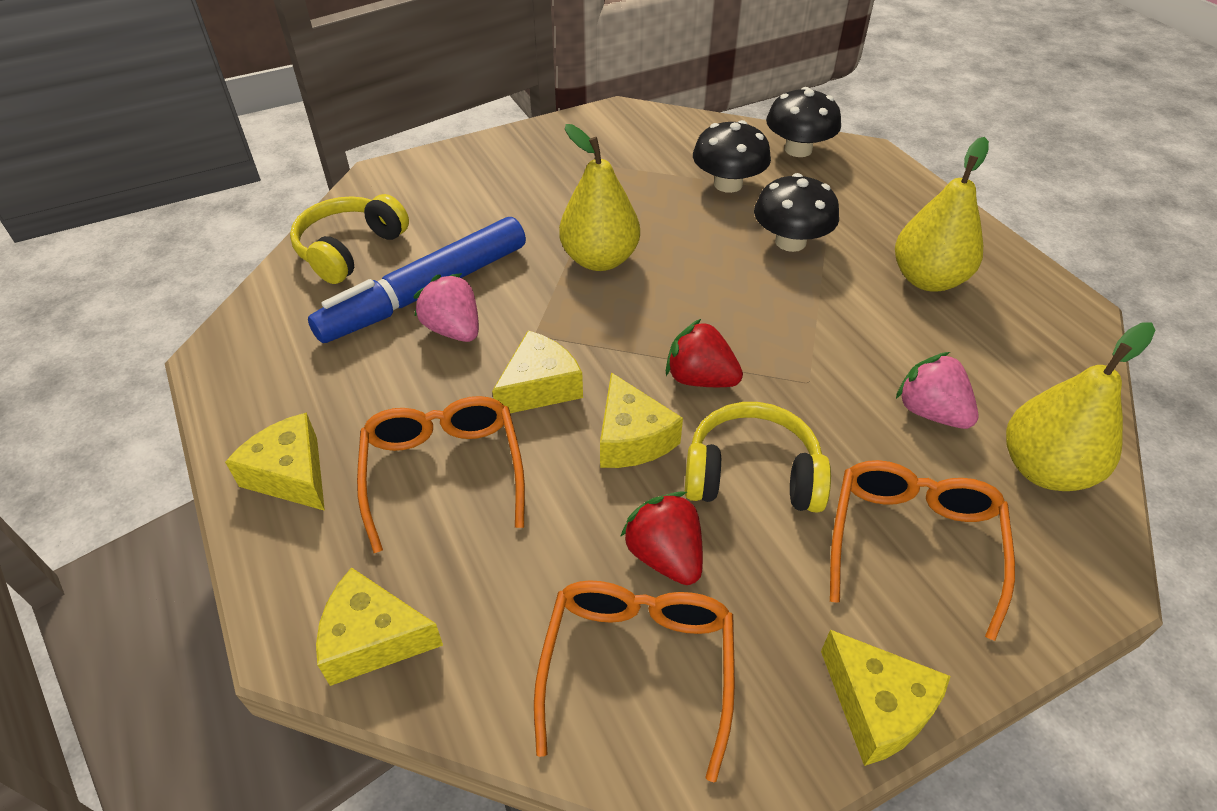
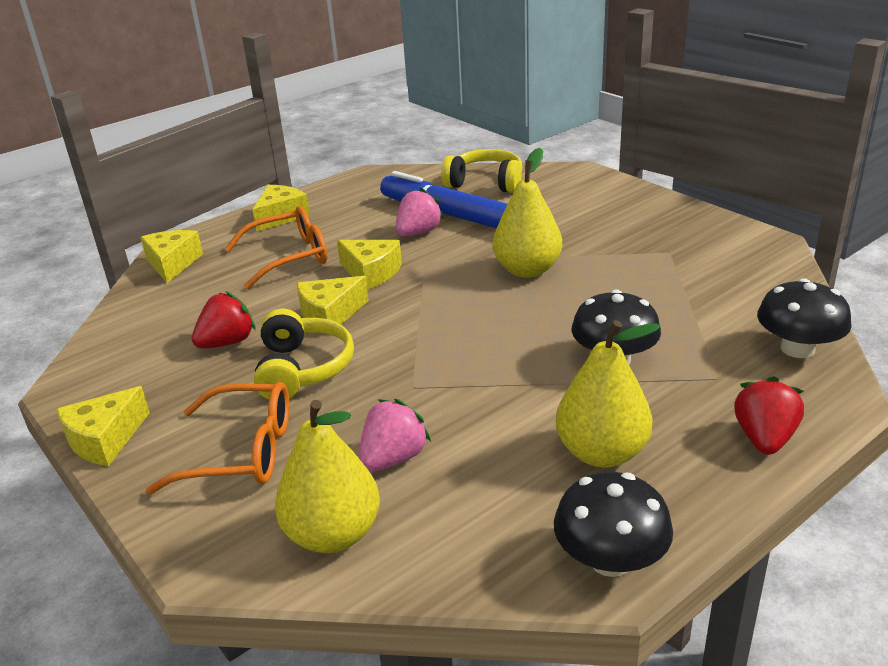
camera: 80 degrees right, 15 degrees down
orange glasses [534,580,735,782] -> none
red strawberry [666,319,743,387] -> red strawberry moved to [734,376,804,455]
black mushroom [693,120,771,193] -> black mushroom moved to [554,472,673,577]

